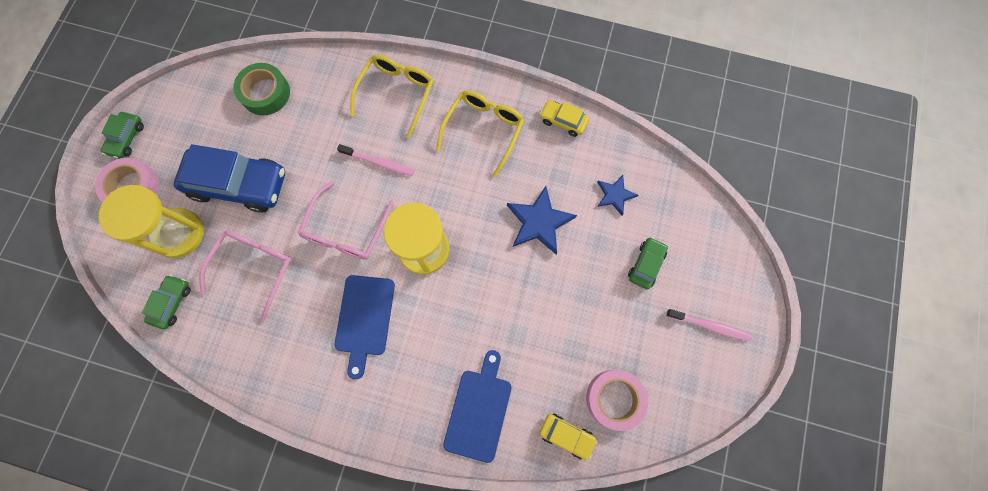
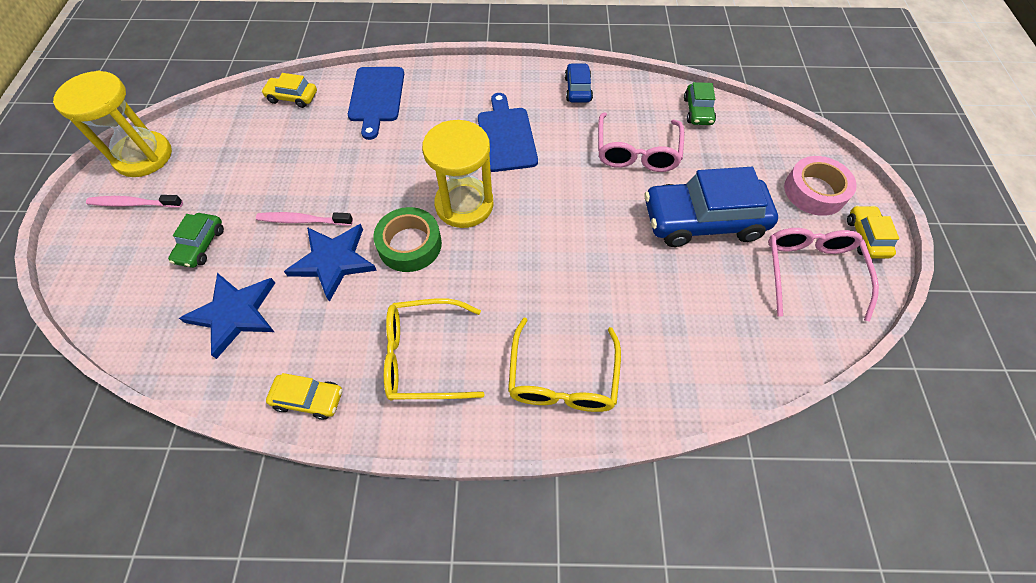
camera: 165 degrees right, 15 degrees down
yellow hourglass [98,185,204,258] -> yellow hourglass moved to [53,71,172,177]
green car [101,112,144,159] -> yellow car [847,205,899,259]
green tape [233,63,290,115] -> green tape moved to [373,207,442,272]
pink glasses [298,181,394,260] -> pink glasses moved to [768,228,879,322]
pink toothbrush [337,144,414,176] -> pink toothbrush moved to [256,212,353,226]
yellow glasses [436,90,525,177] -> yellow glasses turned 75 degrees clockwise [384,298,484,401]
pink tape [586,370,648,431] -> none
blue star [597,175,638,216] -> blue star [179,273,275,359], size x1.64
none -> blue car [565,63,593,102]

